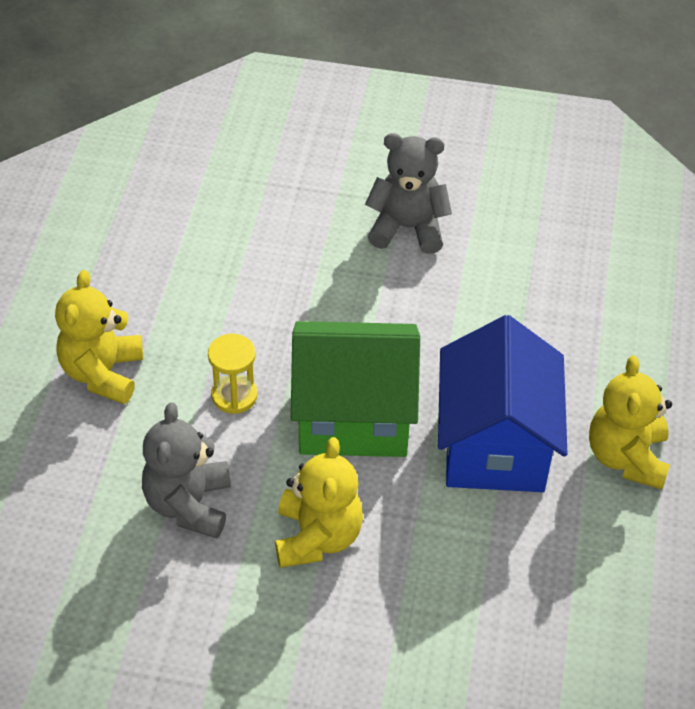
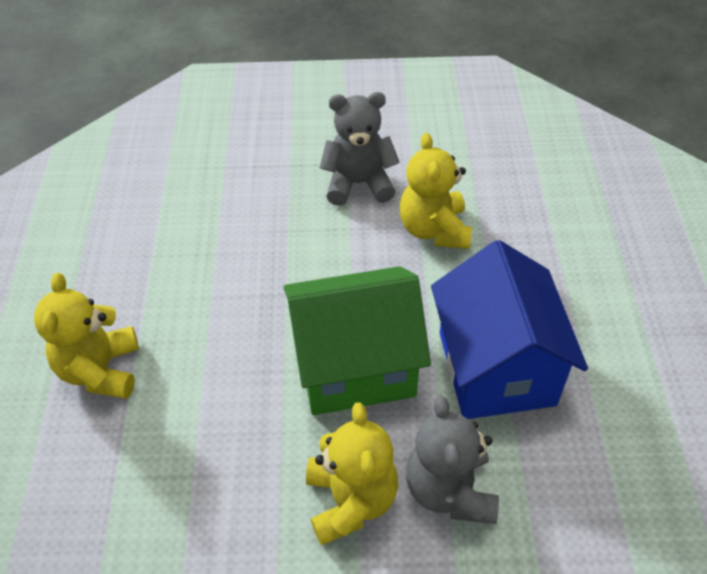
camera: 10 degrees left, 0 degrees up
grey teddy bear [142,402,231,538] -> grey teddy bear moved to [406,395,499,524]
yellow hourglass [208,334,258,414] -> none
yellow teddy bear [589,356,672,489] -> yellow teddy bear moved to [400,133,472,249]

